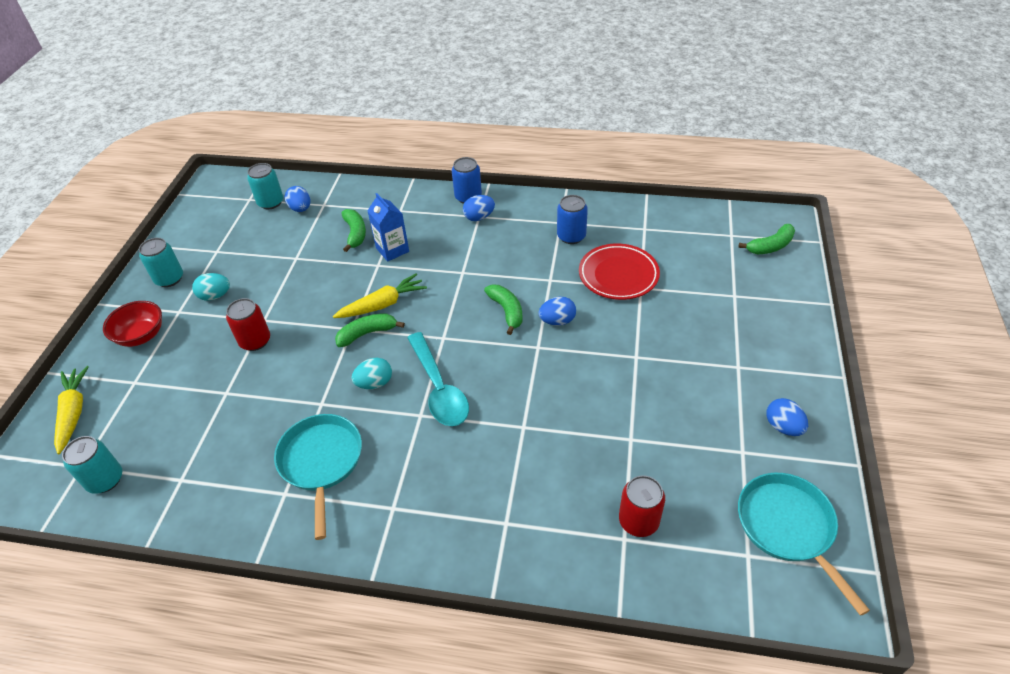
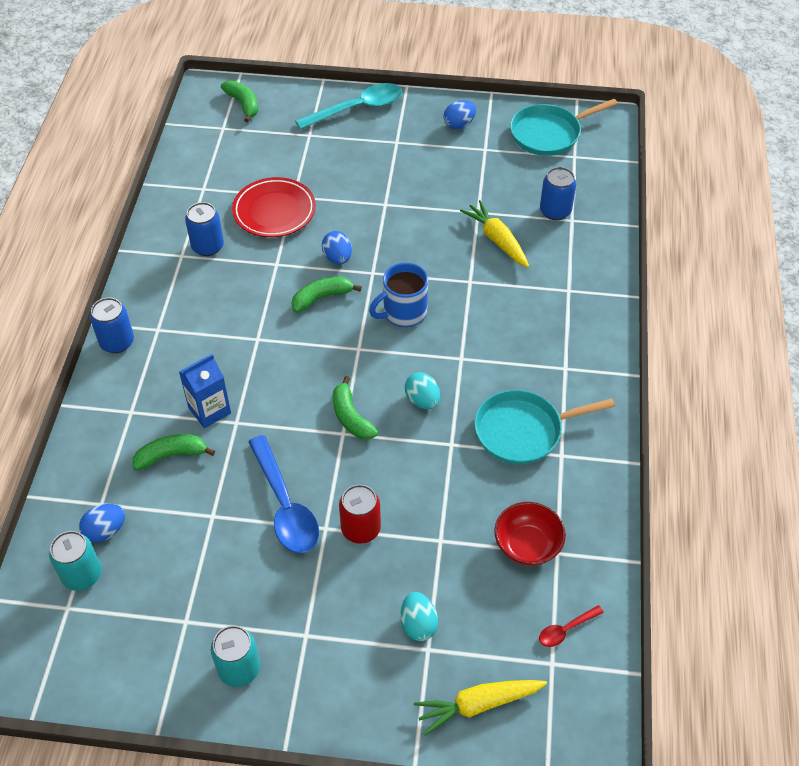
camera: 95 degrees left, 5 degrees up
turquoise can [62,436,122,494] -> red spoon [539,605,604,647]
red bowl [103,301,162,347] -> red bowl moved to [494,502,566,566]
turquoise egg [192,273,230,301] -> turquoise egg moved to [400,592,438,641]
yellow carrot [333,273,427,318] -> yellow carrot moved to [460,200,529,268]
turquoise spoon [407,332,469,426] -> turquoise spoon moved to [295,83,402,130]
blue egg [463,195,495,221] -> none
red can [619,475,665,537] -> blue can [540,167,576,220]
none -> blue spoon [248,435,319,553]
none -> blue mug [369,263,428,327]

